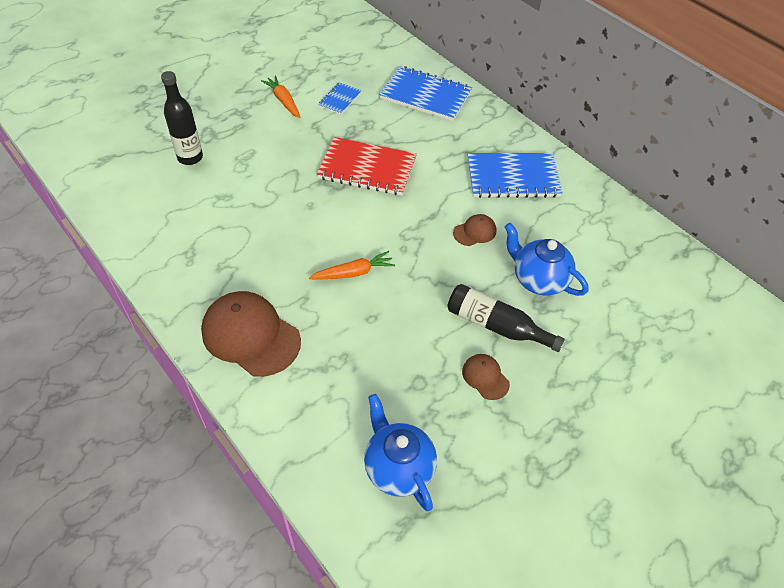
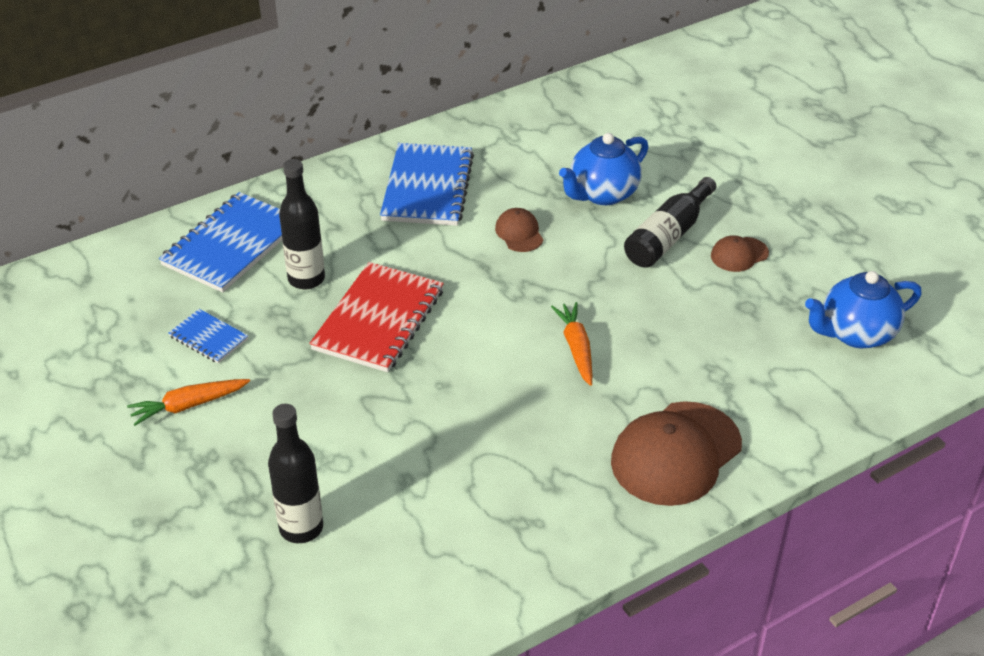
camera: 80 degrees left, 10 degrees down
none -> black bottle [279,159,325,289]

